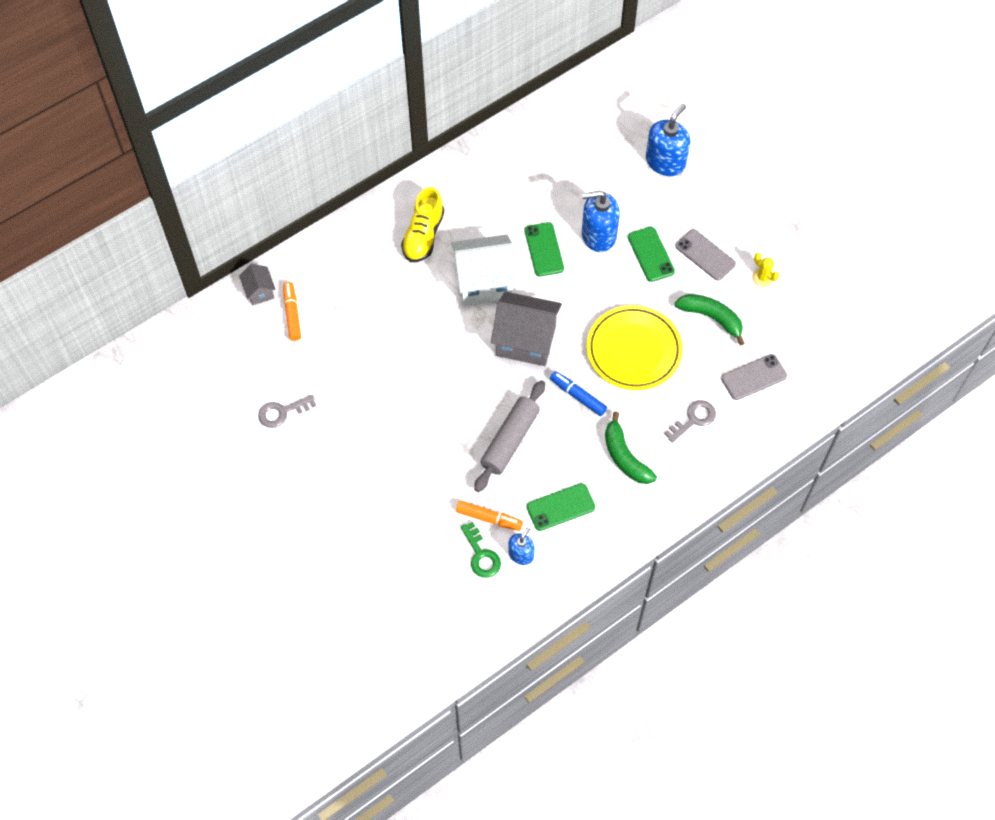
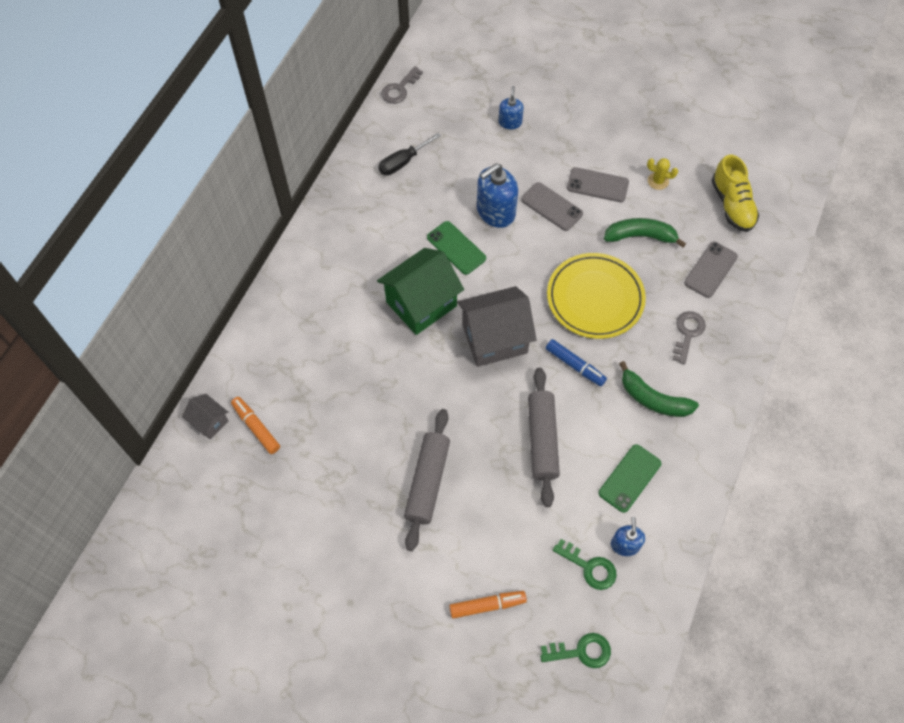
camera: 30 degrees left, 0 degrees up
grey key [258,394,316,428] -> grey key moved to [381,66,423,104]
yellow shoe [401,187,444,262] -> yellow shoe moved to [711,155,759,232]
white house [451,234,517,305] -> green house [377,248,464,335]
orange marker [456,500,523,531] -> orange marker moved to [449,591,527,619]
blue marker [550,371,607,416] -> blue marker turned 150 degrees counterclockwise [546,339,607,386]
green phone [628,227,675,282] -> grey phone [521,182,583,231]
blue soap dispenser [646,104,690,176] -> blue soap dispenser [499,86,524,129], size x0.56
none -> black screwdriver [378,133,440,176]
none -> grey rolling pin [404,409,450,551]
none -> green key [540,633,611,668]

